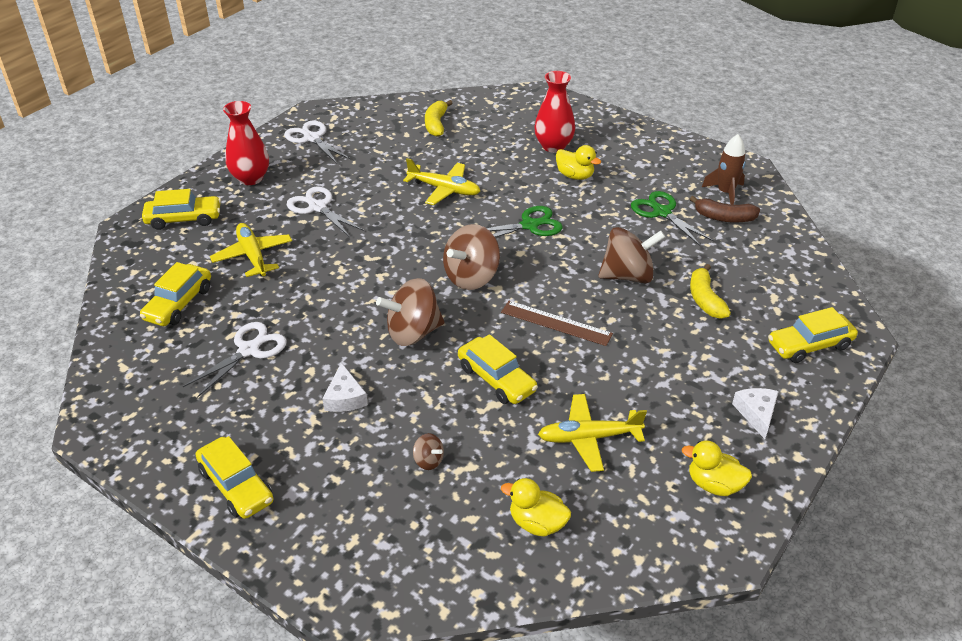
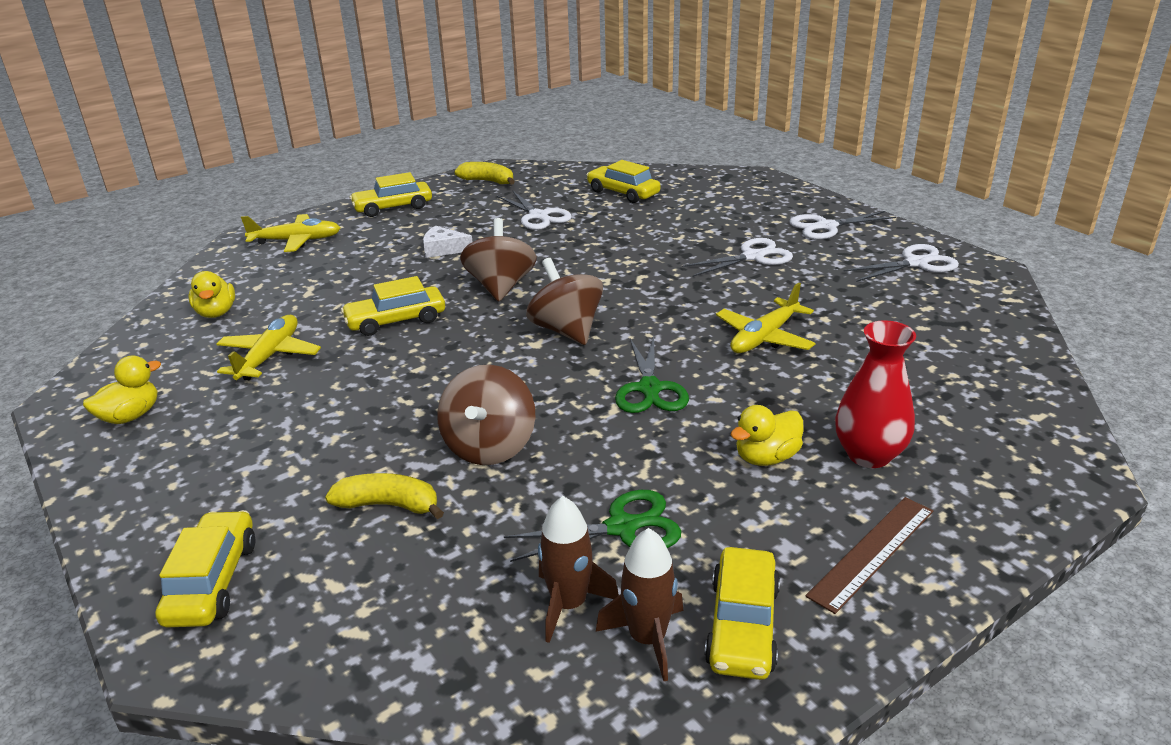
camera: 110 degrees right, 10 degrees down
yellow car [142,189,221,230] -> yellow car moved to [704,547,780,680]
yellow plane [210,223,292,277] -> yellow plane moved to [241,214,340,252]
red vase [223,101,269,185] -> white scissors [790,211,896,240]
brown spinning top [413,433,444,470] -> none
yellow banana [425,100,453,137] -> yellow banana moved to [454,162,515,185]
brown ruler [501,301,613,346] -> brown ruler moved to [805,497,933,614]
yellow duck [501,478,571,537] -> yellow duck turned 120 degrees clockwise [188,271,235,318]
brown banana [690,196,760,223] -> brown rocket [538,496,619,643]
white cheese [732,388,779,439] -> none

